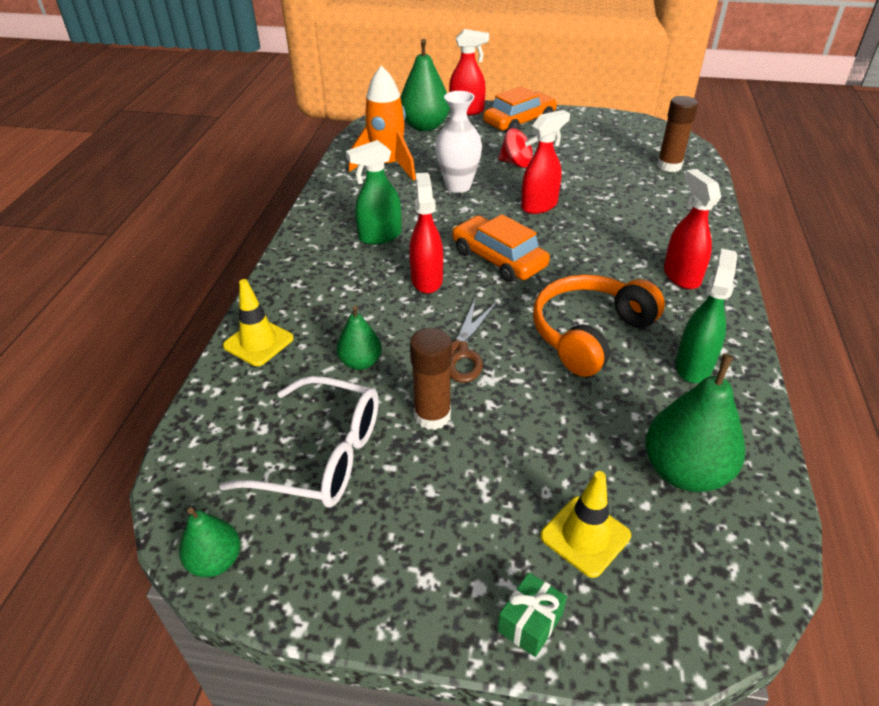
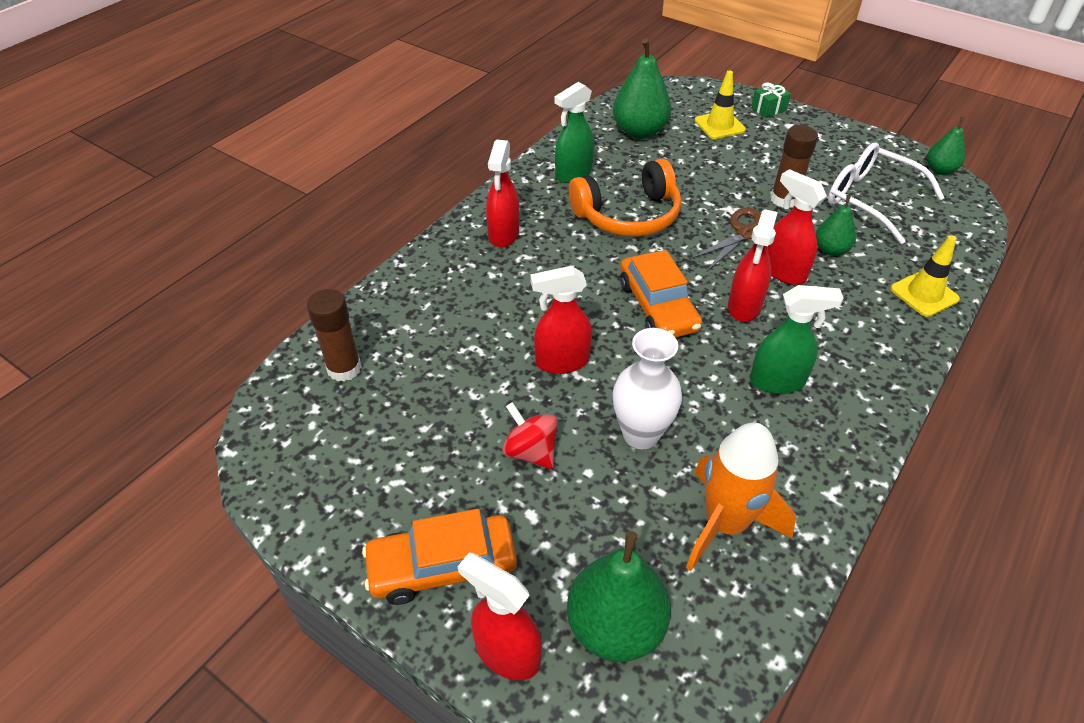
camera: 155 degrees left, 5 degrees up
none -> red spray bottle [768,169,827,285]

